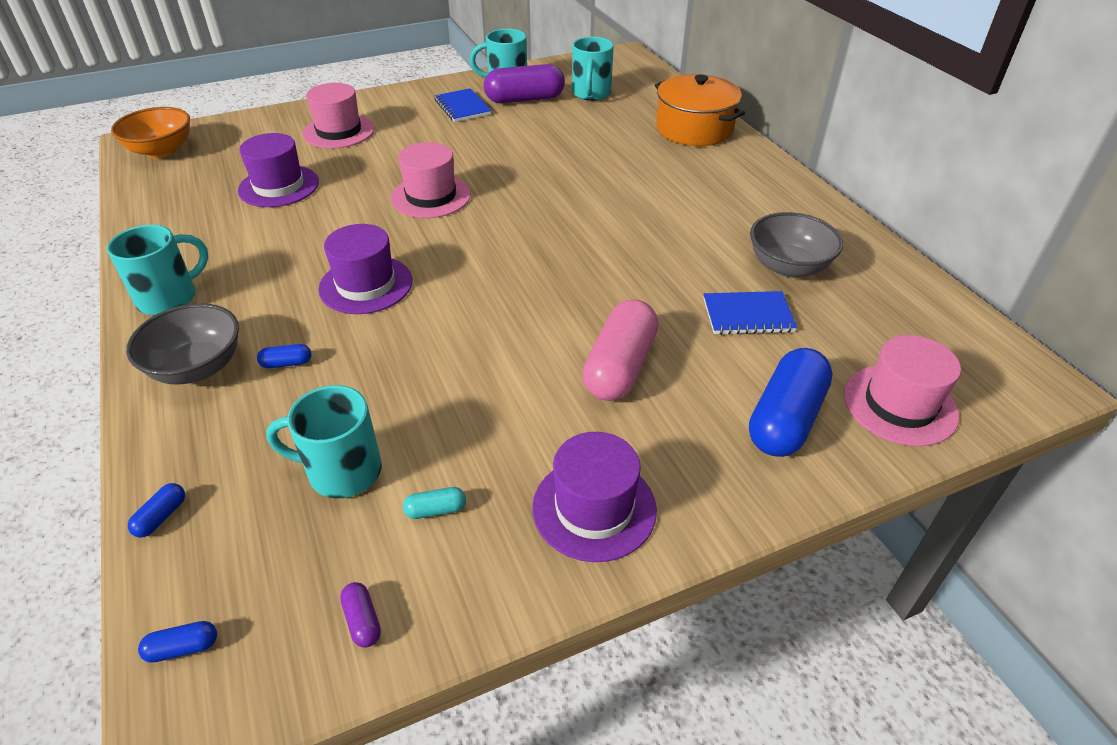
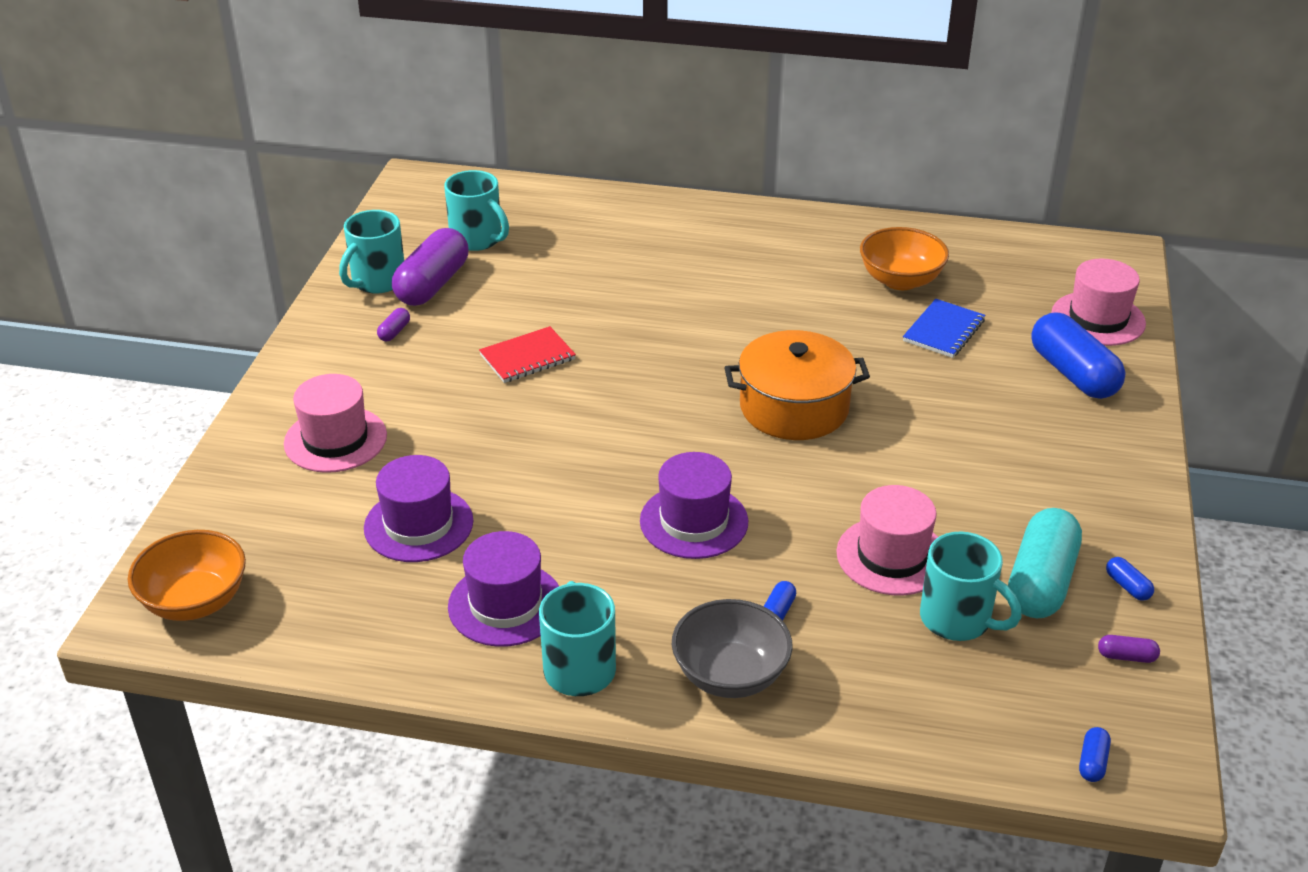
camera: 55 degrees left, 5 degrees down
blue capsule [128,483,185,538] -> blue capsule moved to [1106,557,1154,601]
turquoise mug [266,385,382,498] -> turquoise mug turned 90 degrees counterclockwise [920,531,1022,641]
pink hat [391,142,471,218] -> pink hat moved to [836,485,938,595]
turquoise capsule [403,487,466,519] -> turquoise capsule [1008,508,1082,618], size x2.45
blue notebook [435,88,491,122] -> purple capsule [377,308,410,341]
purple hat [532,432,657,562] -> purple hat moved to [448,531,559,647]
pink capsule [582,299,658,401] -> none
orange pot [655,74,745,146] -> orange pot moved to [724,330,870,440]
grey bowl [750,212,843,278] -> orange bowl [860,227,949,290]
none -> red notebook [479,326,576,383]

